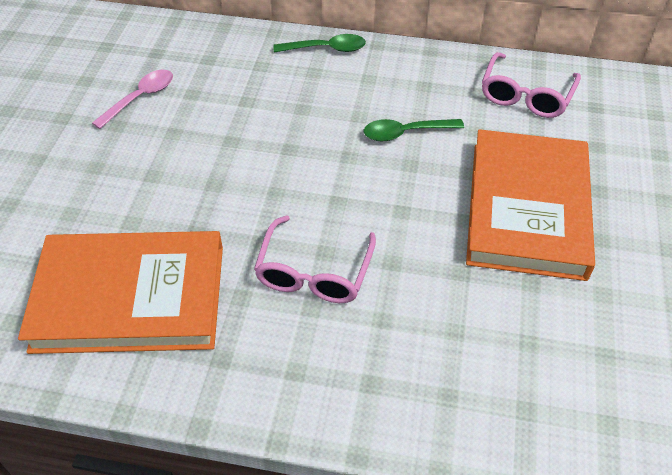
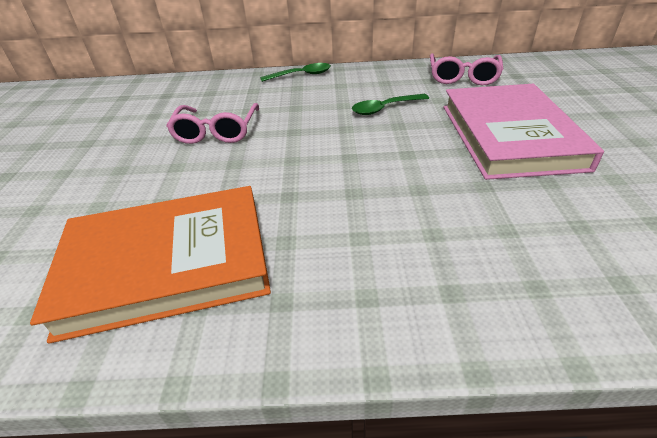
camera: 10 degrees left, 10 degrees down
pink spoon [92,70,173,129] -> none
pink glasses [254,215,376,303] -> pink glasses moved to [166,103,259,144]
orange book [466,129,595,281] -> pink book [444,84,604,180]

